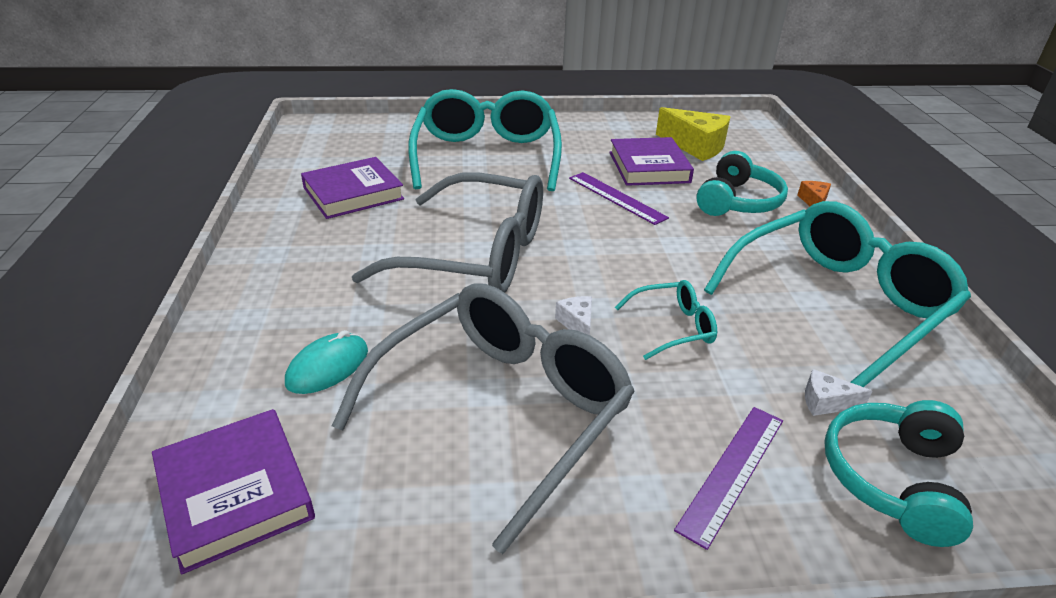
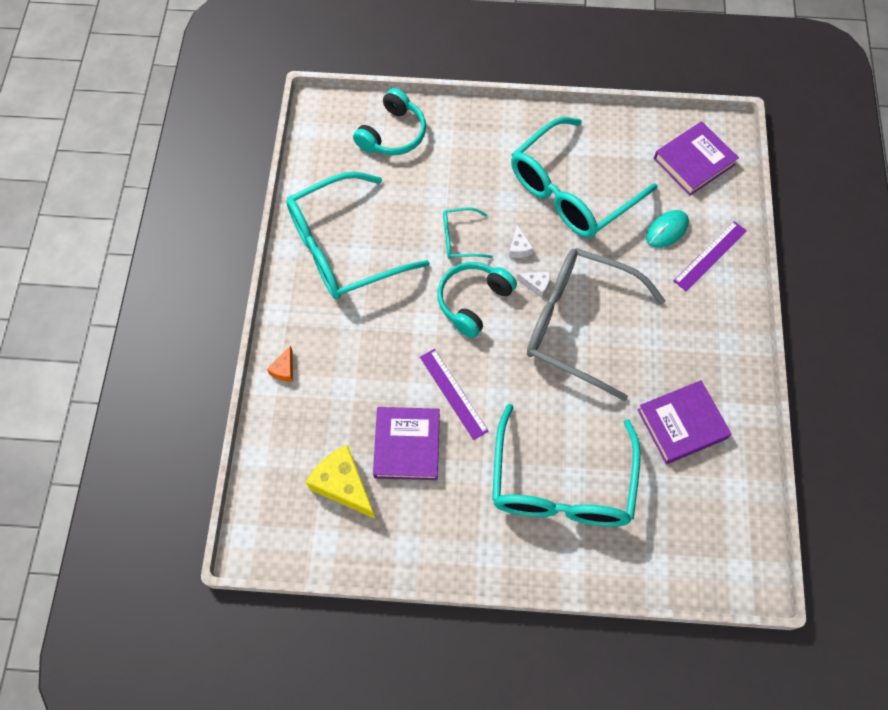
camera: 170 degrees left, 30 degrees up
purple book [152,409,315,574] -> purple book turned 75 degrees clockwise [654,121,739,196]
grey glasses [332,283,635,554] -> turquoise glasses [511,117,657,238]
purple ruler [674,407,783,550] -> purple ruler moved to [674,221,747,292]
turquoise headphones [696,151,788,216] -> turquoise headphones moved to [437,262,517,338]
white cheese [805,369,872,416] -> white cheese moved to [517,272,550,298]

